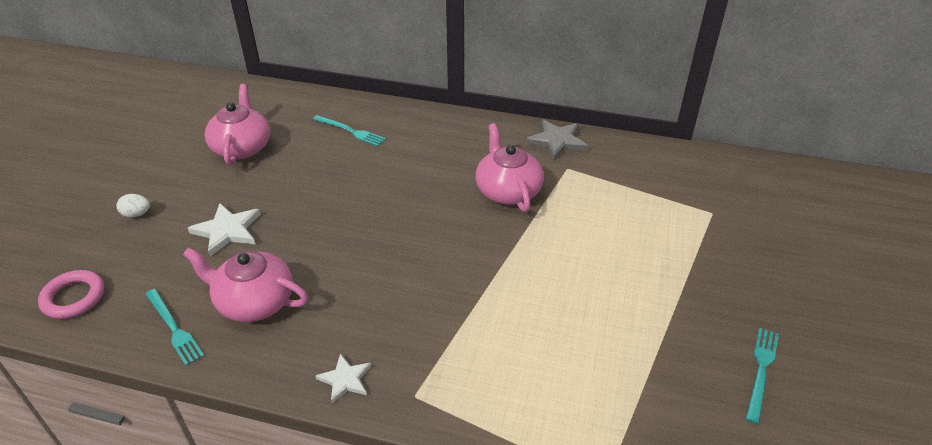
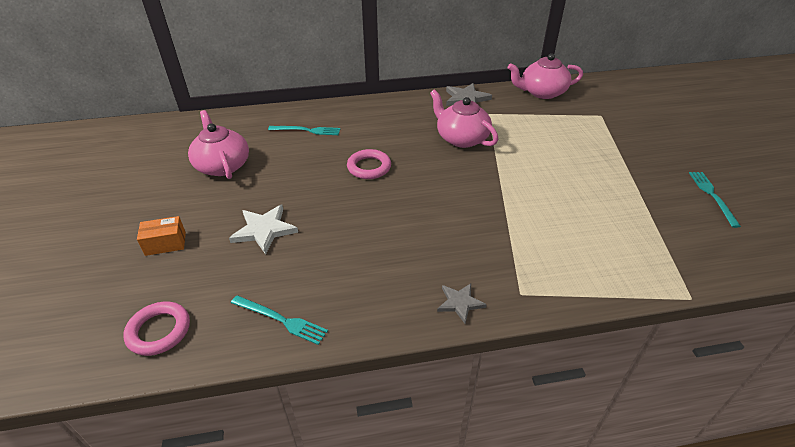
camera: 25 degrees left, 0 degrees up
white egg [117,194,150,218] -> orange box [137,216,186,256]
pink teapot [183,247,308,322] -> pink teapot moved to [508,53,583,99]
white star [316,354,371,403] -> grey star [437,283,487,323]
none -> pink ring [347,149,391,179]

